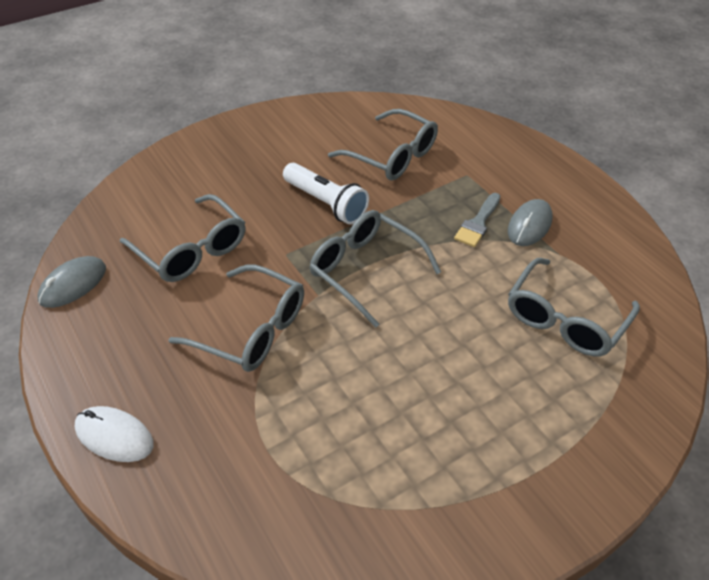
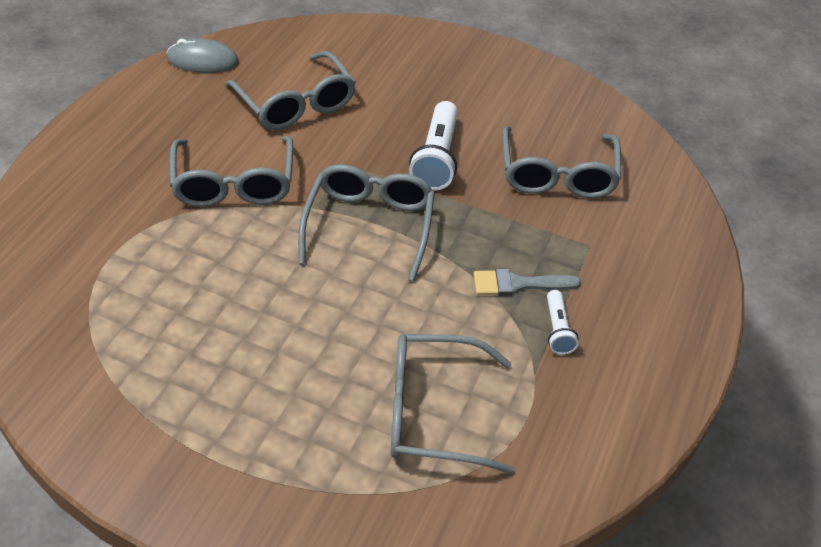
camera: 55 degrees right, 0 degrees up
white mouse [75,406,154,462] -> none
grey glasses [120,194,246,282] -> grey glasses turned 45 degrees counterclockwise [226,51,356,130]
grey mouse [508,199,553,246] -> white flashlight [547,290,579,355]

